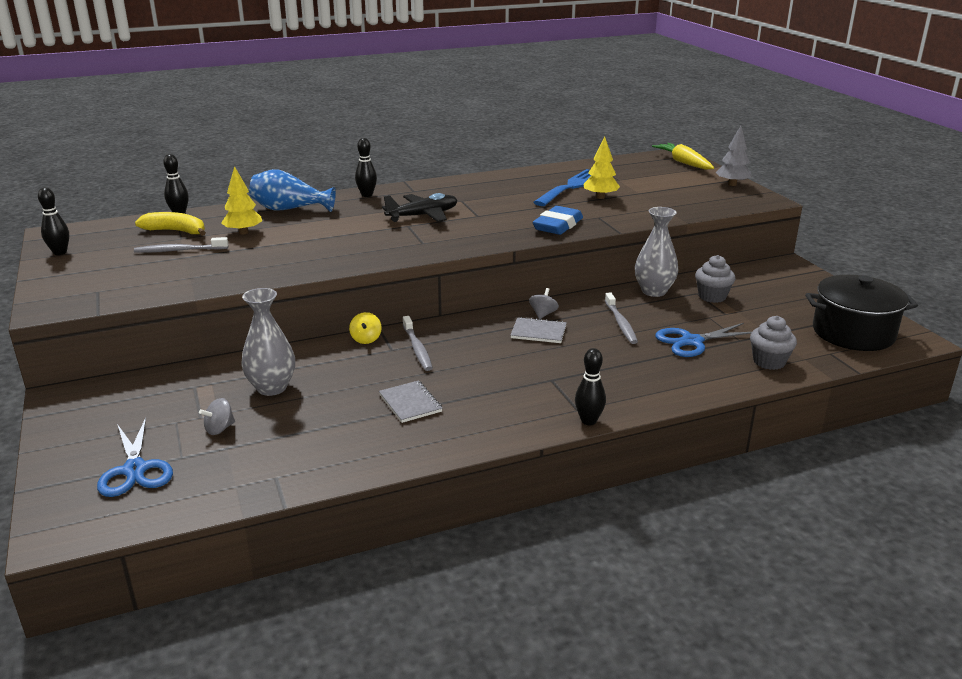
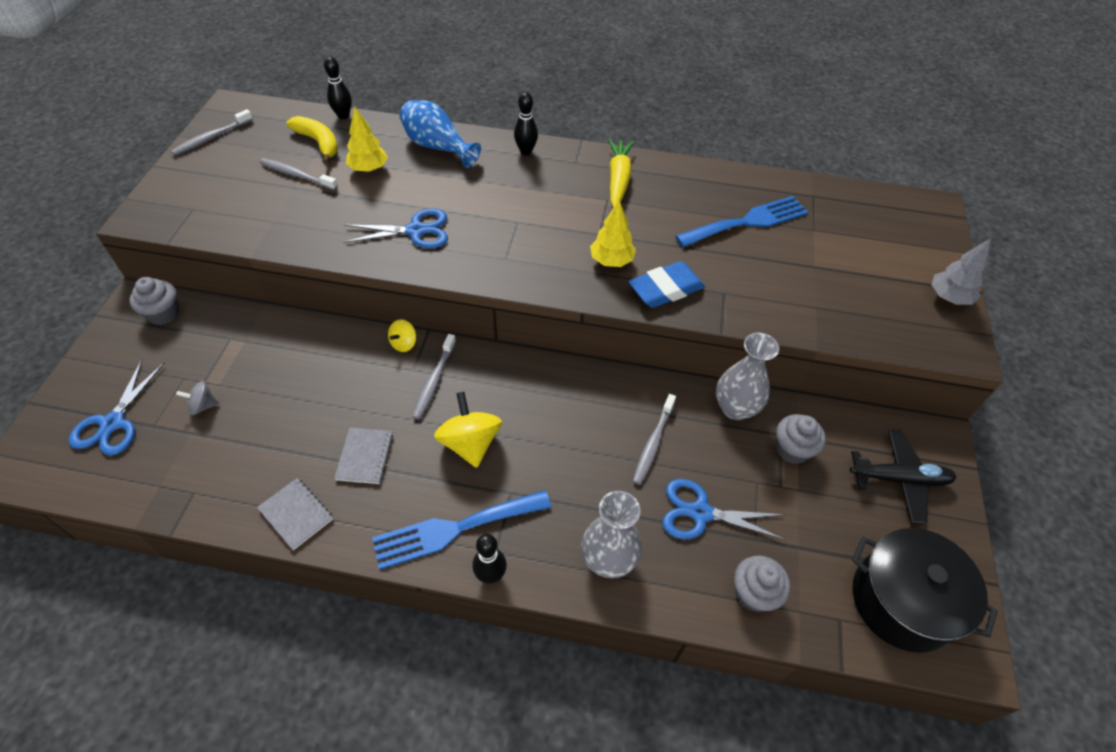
camera: 30 degrees right, 25 degrees up
black bowling pin [38,188,69,255] -> grey toothbrush [171,109,253,155]
grey vase [241,288,295,396] -> grey vase moved to [581,491,642,578]
black plane [382,193,457,222] -> black plane moved to [850,429,956,524]
grey notebook [511,317,567,343] -> grey notebook moved to [257,478,333,550]
grey spinning top [529,288,559,319] -> none
yellow tree [583,136,620,199] -> yellow tree moved to [590,201,636,267]
yellow carrot [652,143,714,170] -> yellow carrot moved to [608,139,634,208]
none -> grey cupcake [129,277,179,325]
none -> blue scissors [343,208,448,248]
none -> blue fork [372,490,552,570]
none -> yellow spinning top [434,392,502,468]

